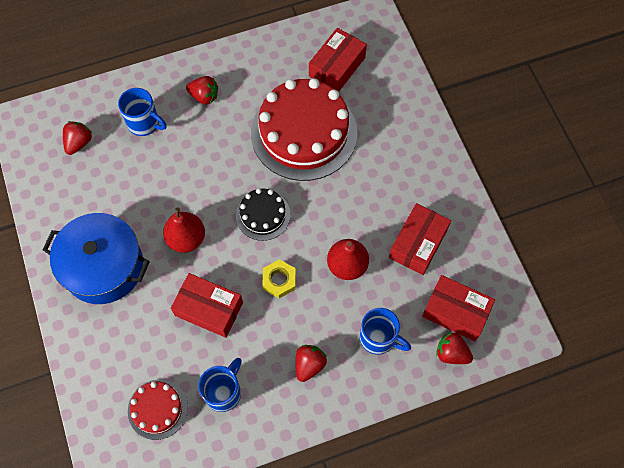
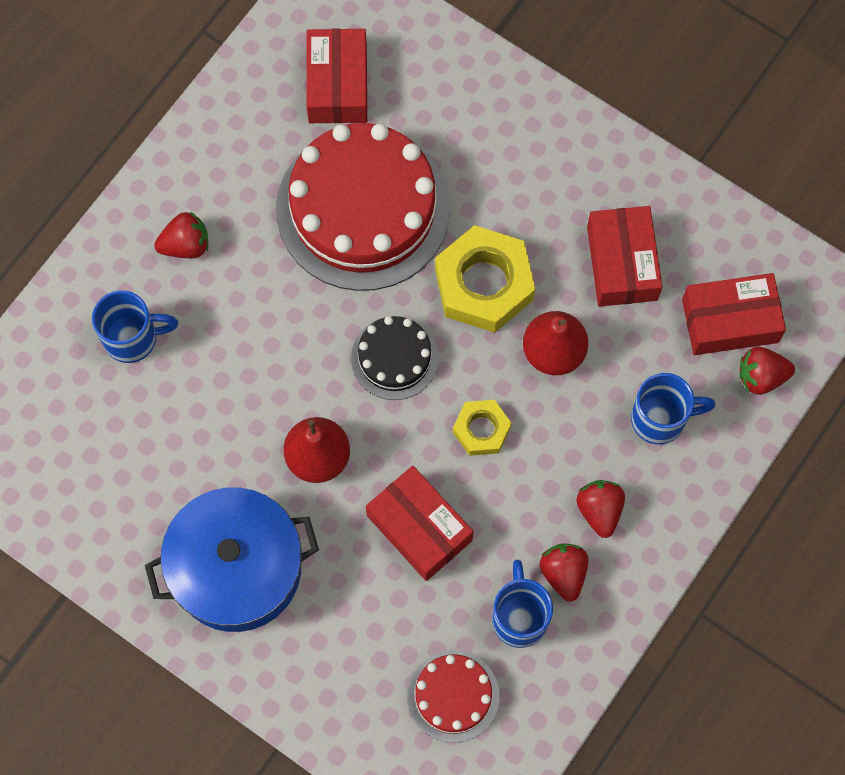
camera: 35 degrees left, 5 degrees up
red strawberry [63,121,92,155] -> red strawberry moved to [539,543,588,601]
red box [171,273,243,338] -> red box turned 60 degrees clockwise [366,466,474,581]
none -> yellow nut [435,225,535,333]

